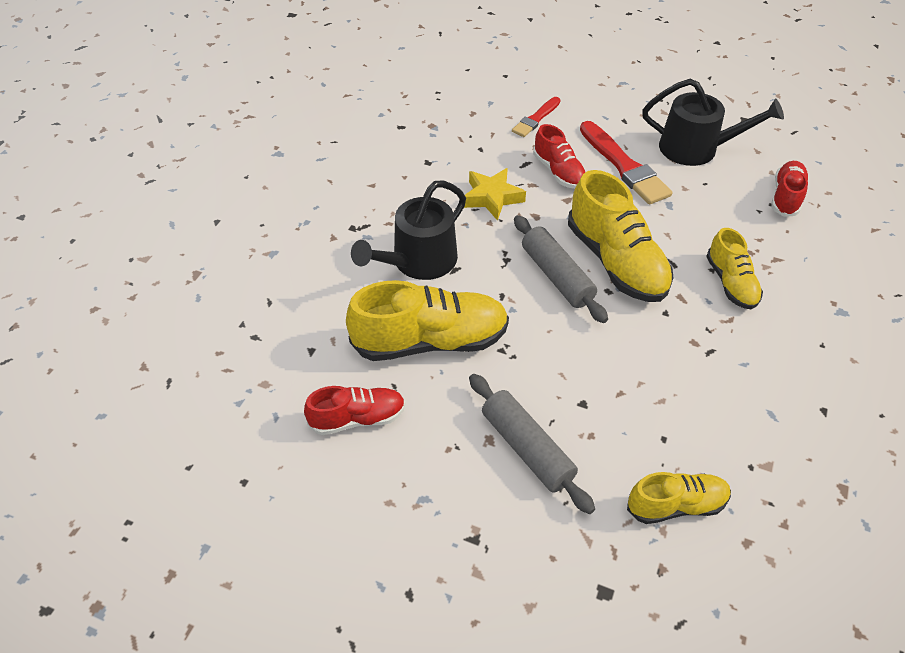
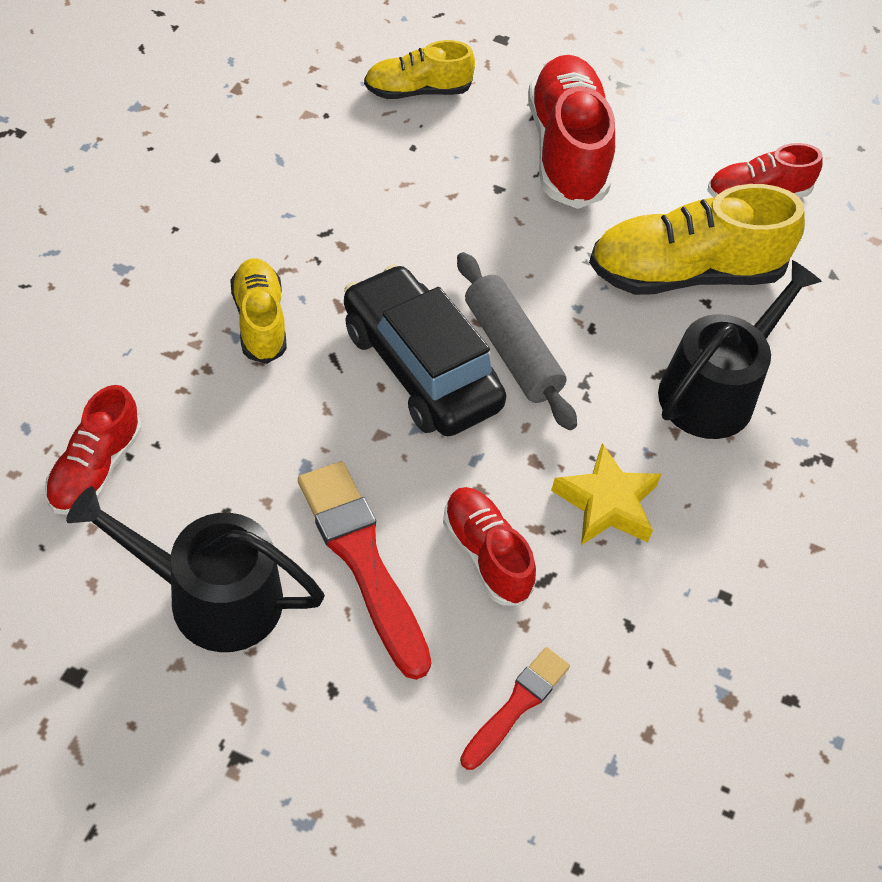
camera: 175 degrees right, 5 degrees up
grey rolling pin [469,374,595,514] -> red shoe [528,55,615,209]
yellow shoe [568,170,673,302] -> black car [344,264,506,436]

